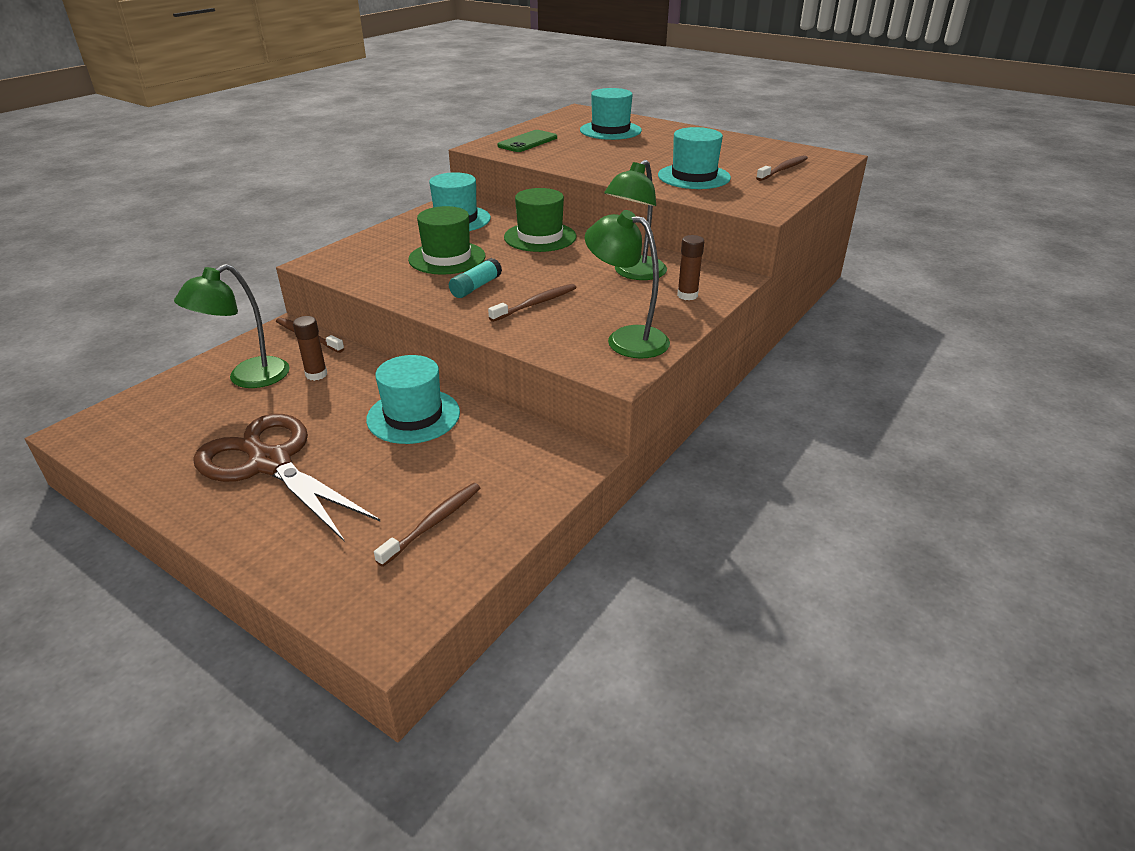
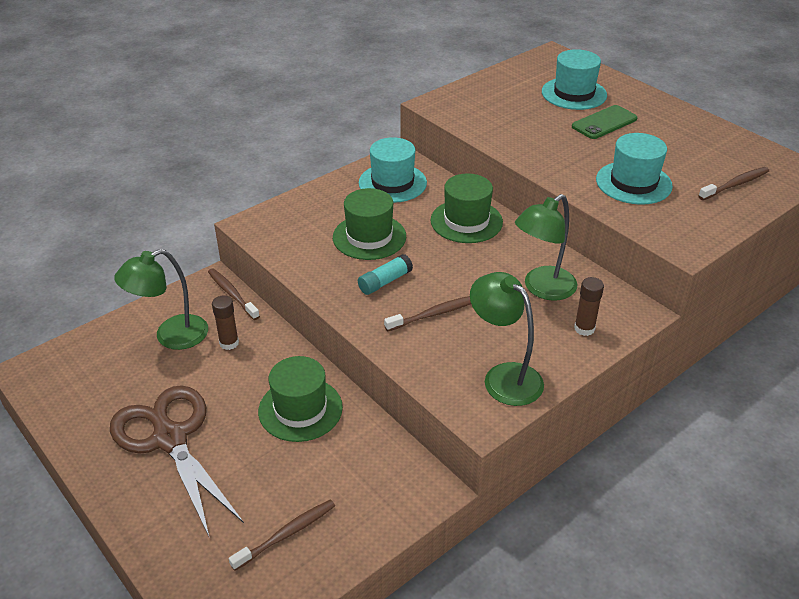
camera: 15 degrees right, 5 degrees up
turquoise hat [366,355,460,444] -> green hat [258,356,343,442]
green phone [498,130,557,152] -> green phone moved to [572,105,638,139]

